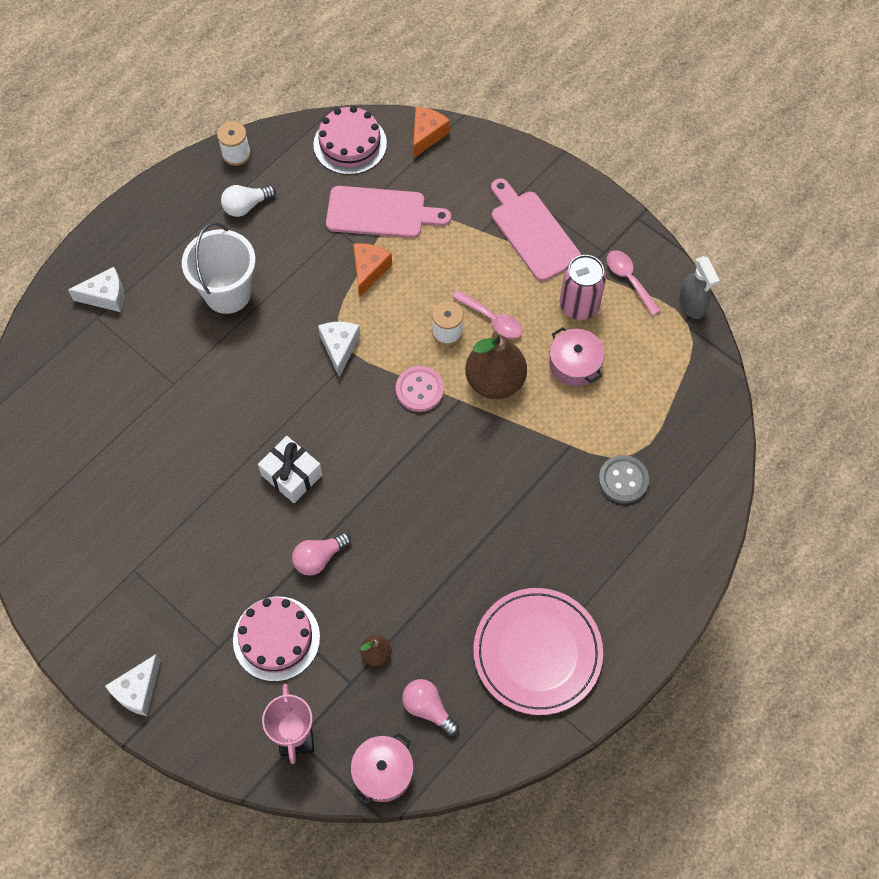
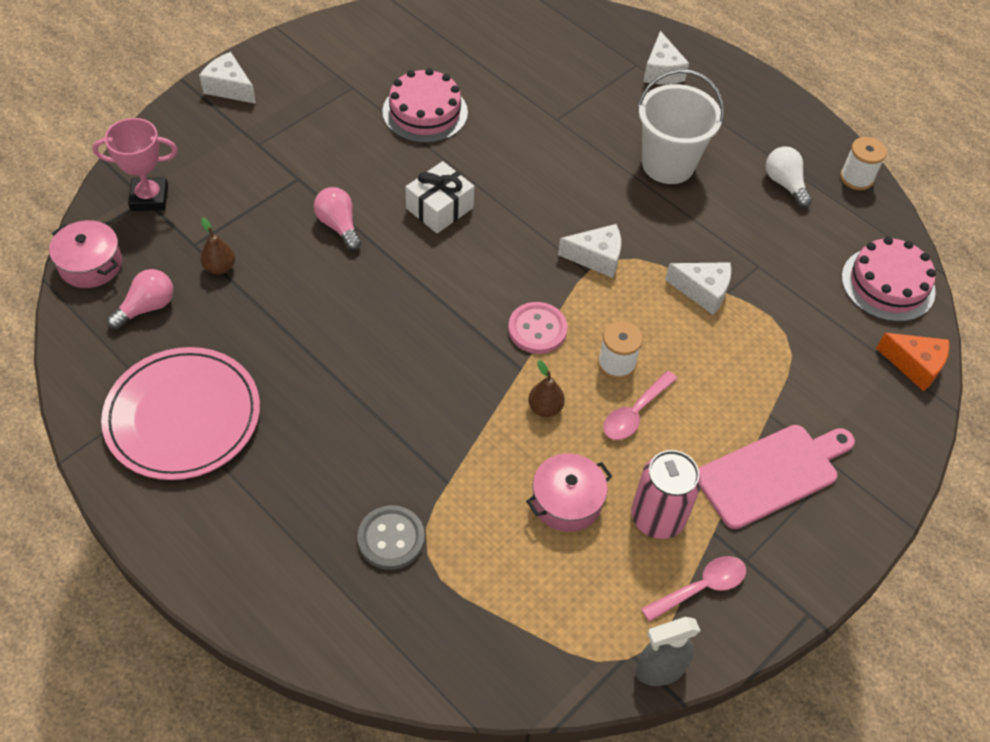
camera: 90 degrees right, 10 degrees down
pink cake [233,597,320,682] -> pink cake moved to [382,68,468,143]
pink cutting board [326,186,451,238] -> none
orange cheese [353,243,392,298] -> white cheese [665,262,731,315]
brown pear [465,332,527,399] -> brown pear [528,360,565,417], size x0.47

